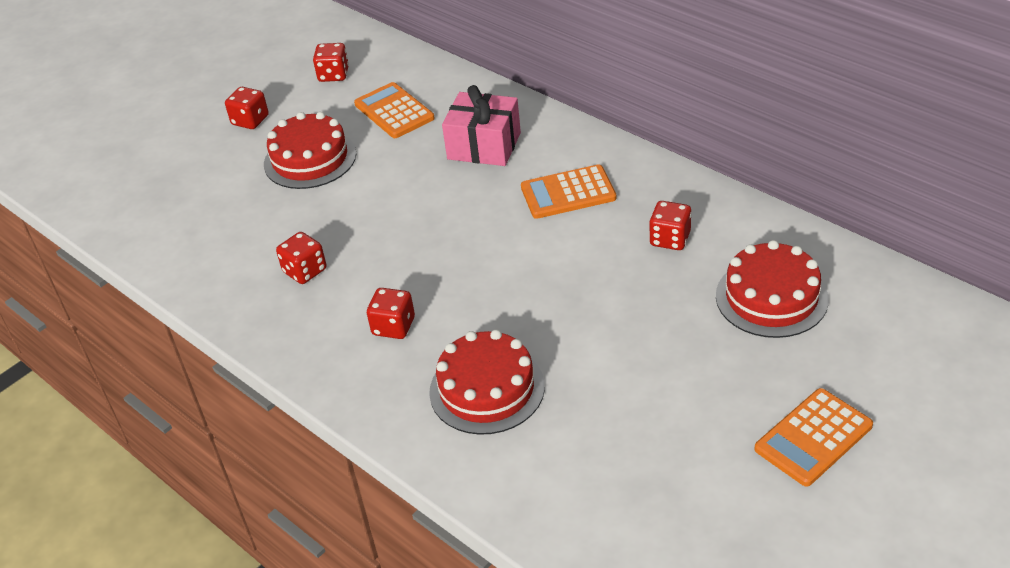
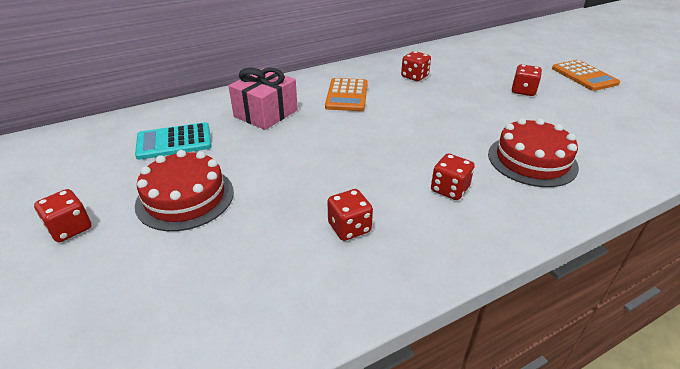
camera: 75 degrees left, 5 degrees down
red dice [313,43,349,82] -> red dice moved to [512,64,542,96]
orange calculator [354,82,435,138] -> turquoise calculator [135,122,212,160]
red cake [716,240,829,338] -> none

